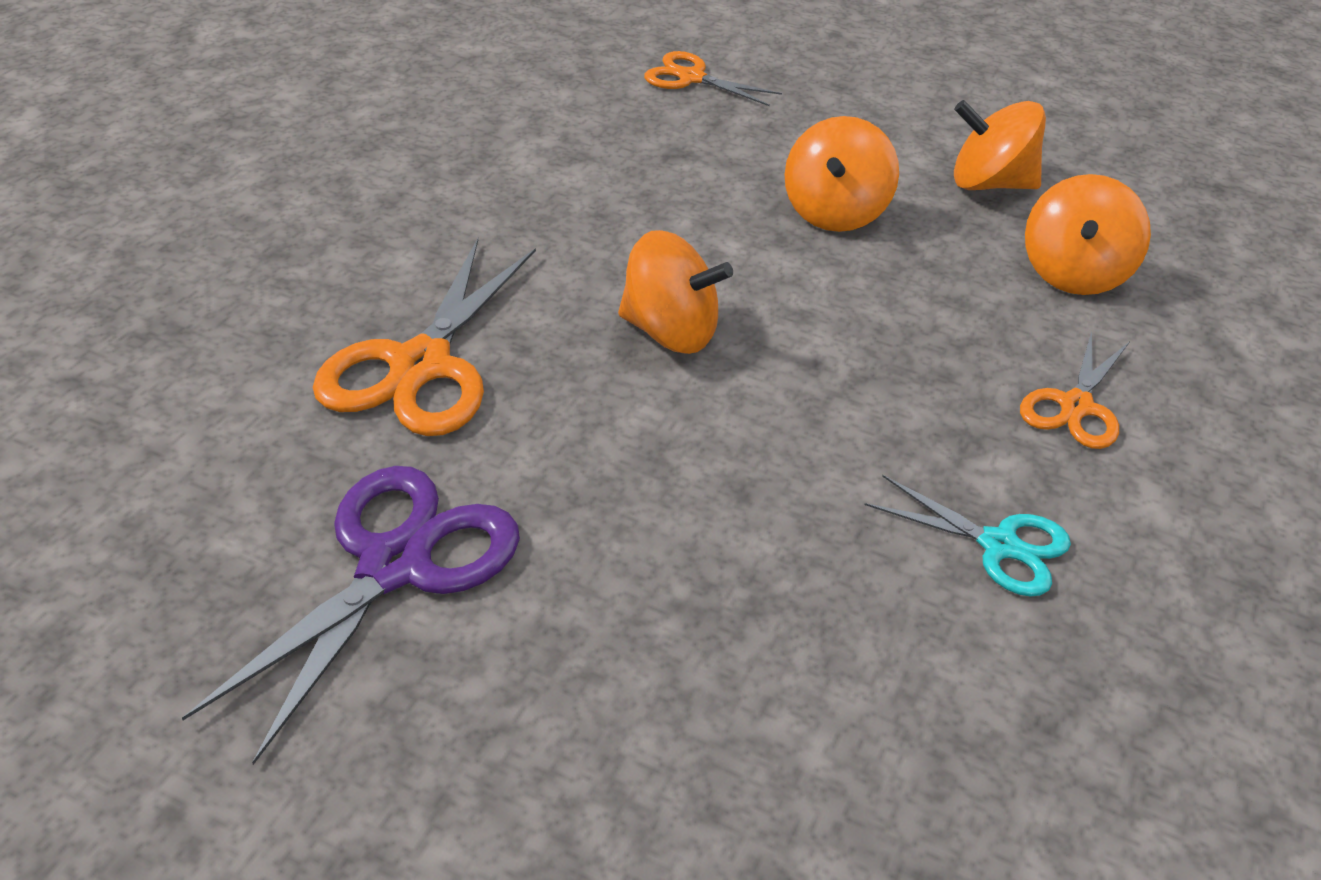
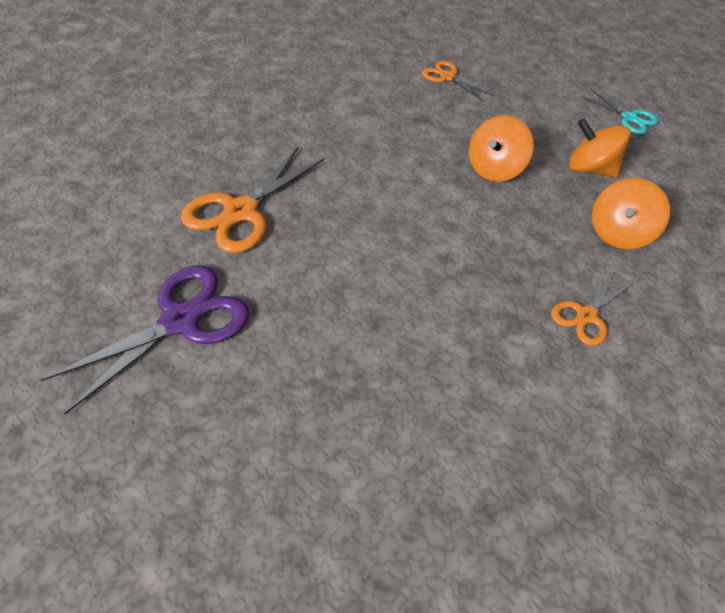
camera: 15 degrees right, 10 degrees up
orange spinning top [618,230,733,354] -> none
turquoise scissors [865,475,1071,597] -> turquoise scissors moved to [581,90,658,134]

